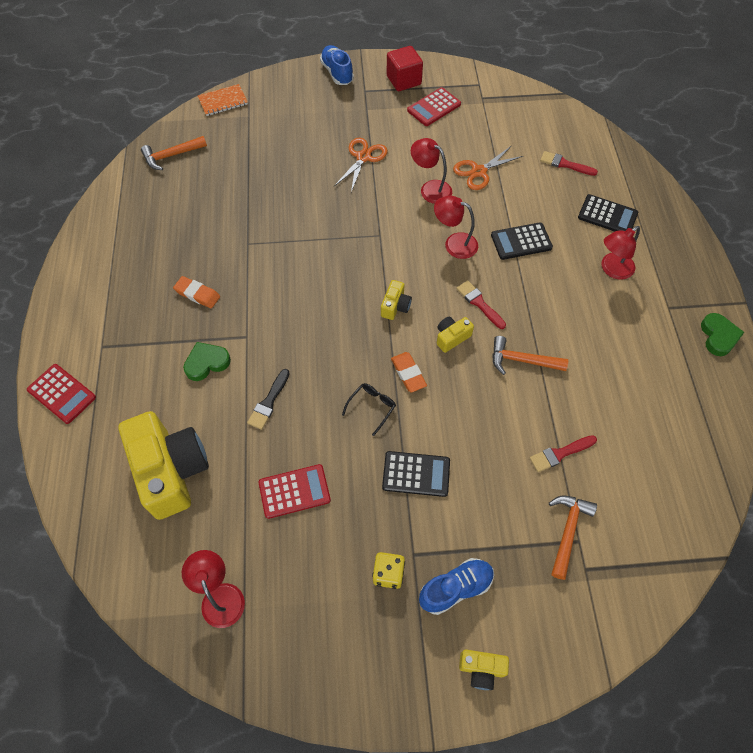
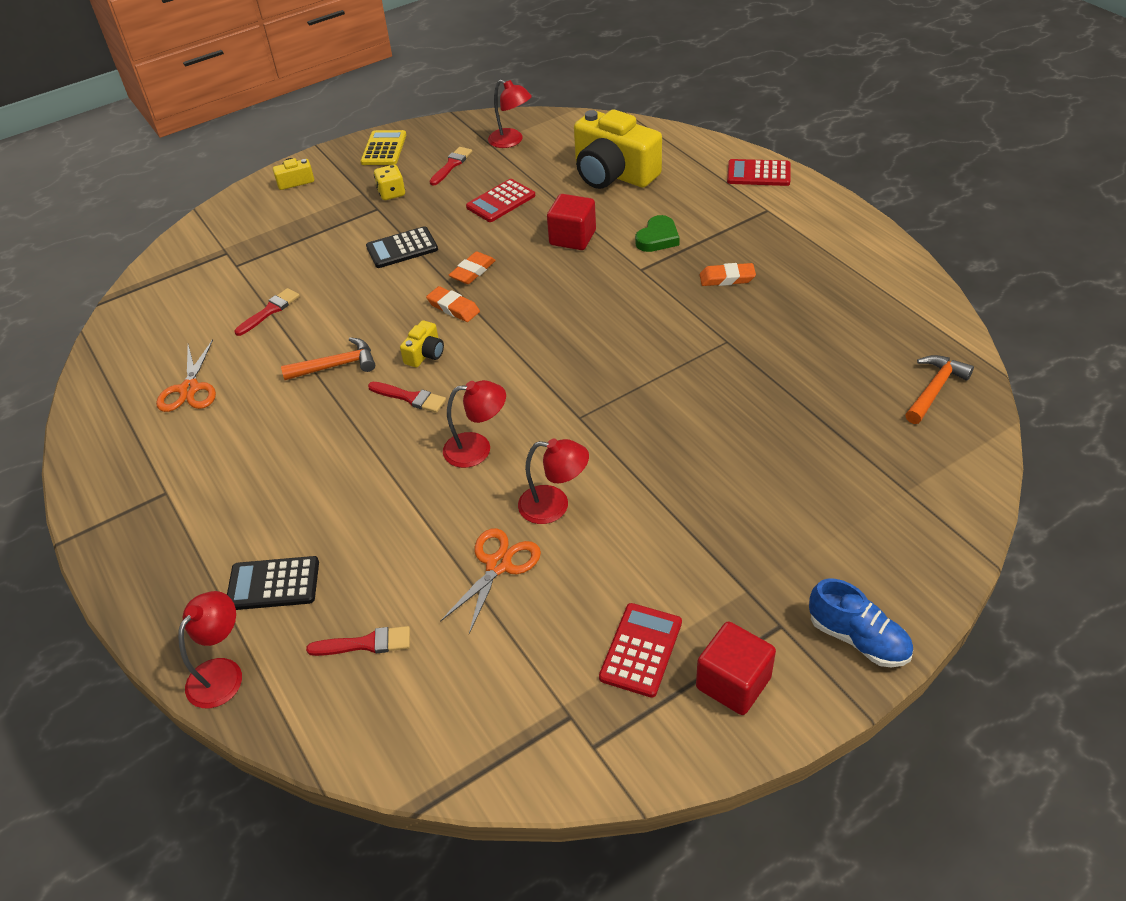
camera: 155 degrees right, 15 degrees down
orange notebook [198,84,248,116] -> none
black brush [247,369,290,430] -> red cube [547,194,596,250]
orange scissors [334,138,388,192] -> orange scissors moved to [156,339,216,412]
black glasses [342,383,396,436] -> orange eraser [449,251,496,284]
yellow camera [381,280,412,320] -> none
blue shoe [419,558,494,615] -> none
black calculator [491,222,553,260] -> none
orange hammer [549,496,597,580] -> none
red lamp [601,226,640,280] -> red lamp moved to [178,591,242,708]
green heart [701,313,744,356] -> none
none -> yellow calculator [361,130,406,165]
none -> red brush [430,147,472,185]

